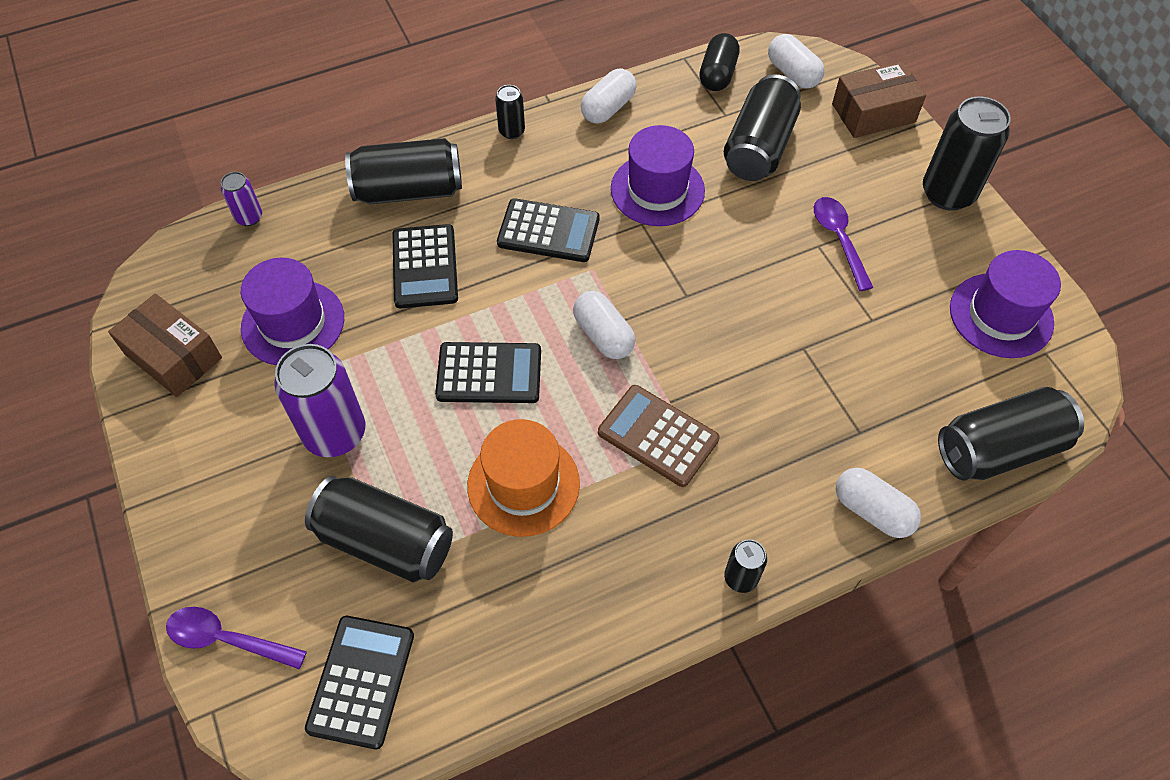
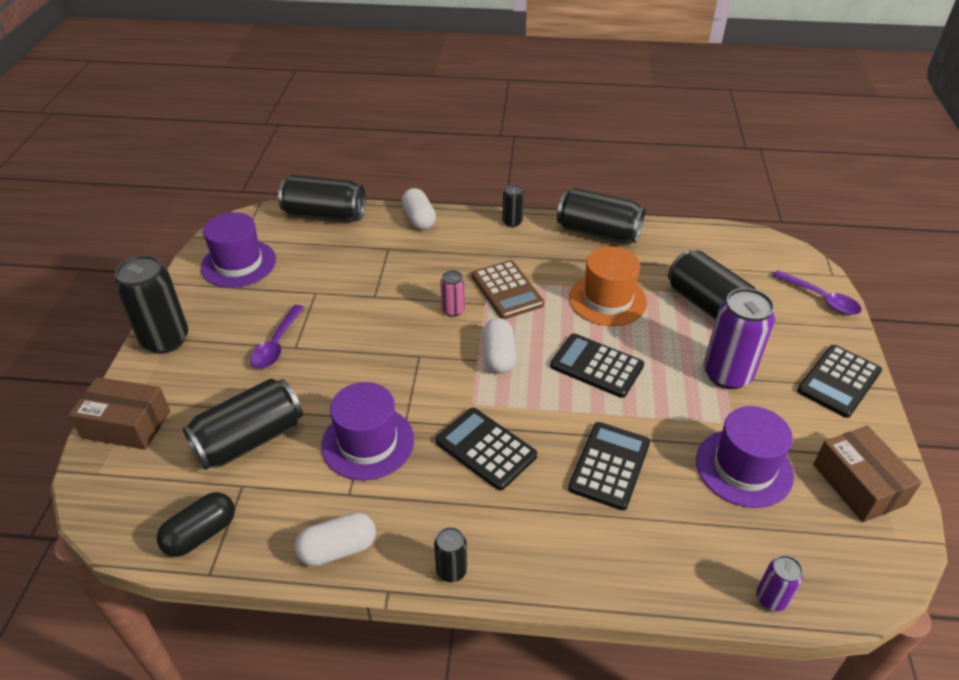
camera: 150 degrees left, 15 degrees down
black calculator [305,616,414,749] -> black calculator moved to [797,345,882,418]
black can [345,138,462,204] -> black can moved to [557,188,645,244]
white capsule [768,34,825,89] -> none
none -> pink can [440,270,465,317]

